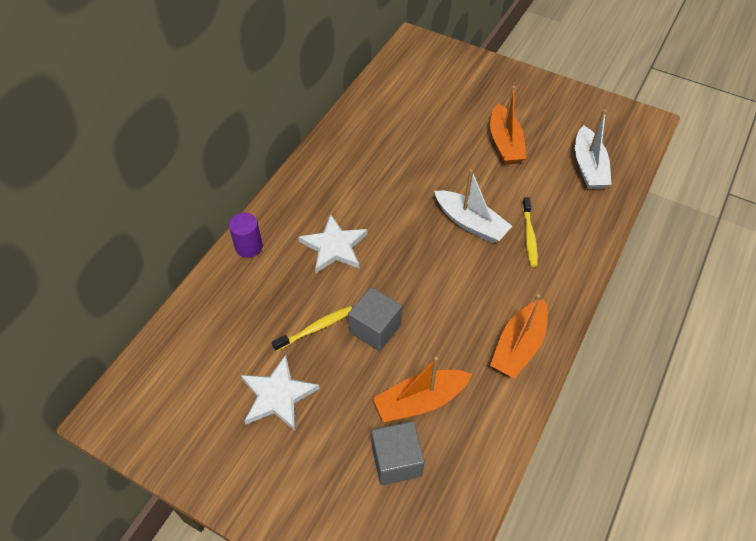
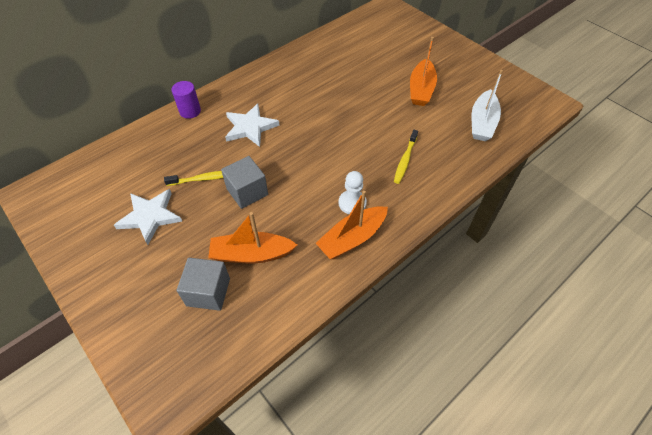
camera: 20 degrees right, 0 degrees up
white boat [434,169,512,243] -> none
none -> white pawn [339,171,367,214]

